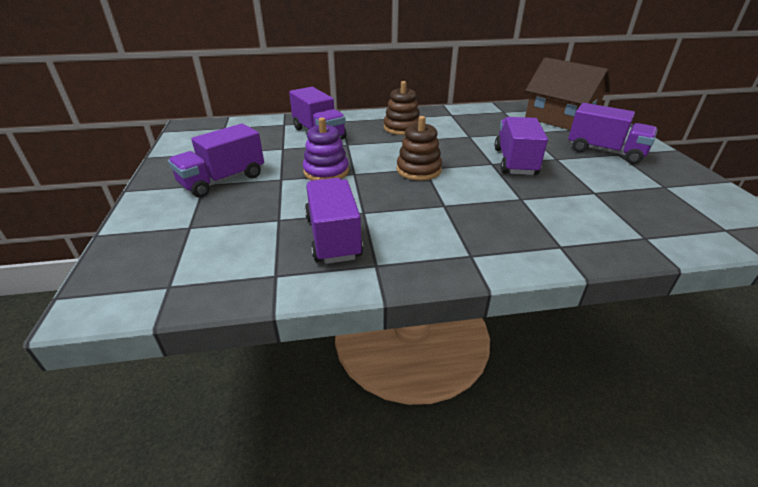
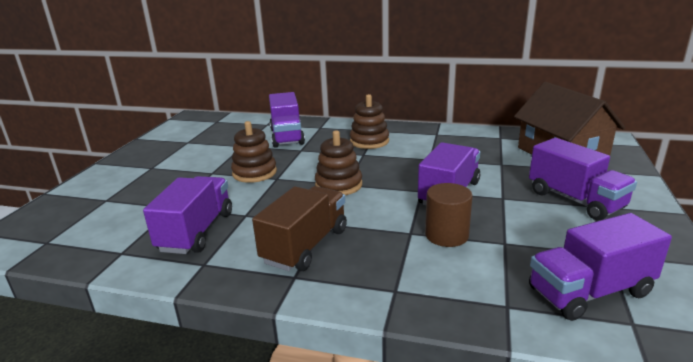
camera: 25 degrees right, 10 degrees down
purple truck [168,124,264,198] -> purple truck moved to [529,213,672,321]
purple stacking toy [303,117,349,181] -> brown stacking toy [231,121,277,183]
none -> brown truck [252,186,347,271]
none -> brown cylinder [425,183,473,247]

